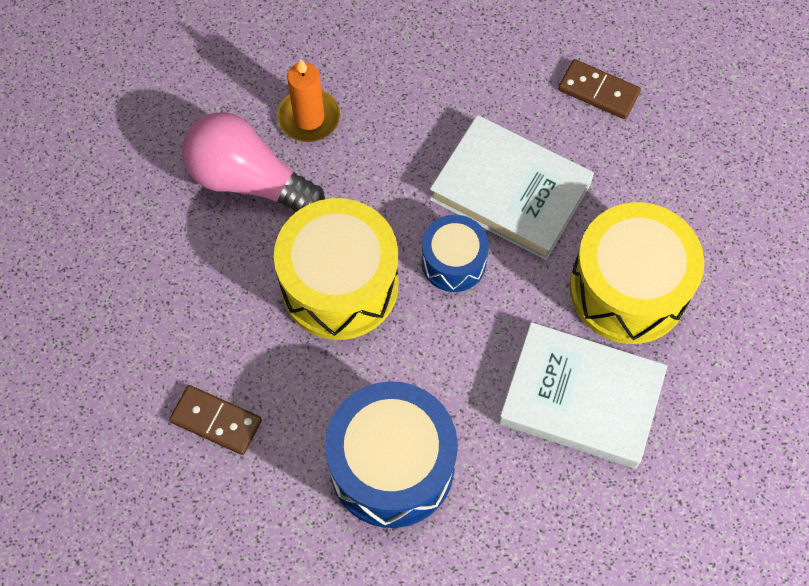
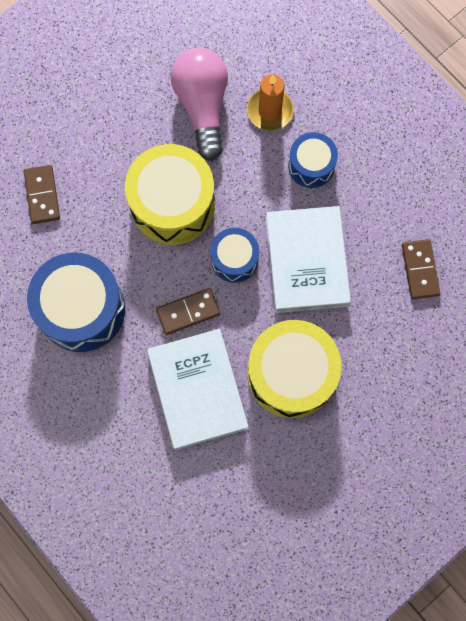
camera: 55 degrees right, 10 degrees up
none -> brown domino [156,288,220,335]
none -> blue drum [288,132,338,188]

